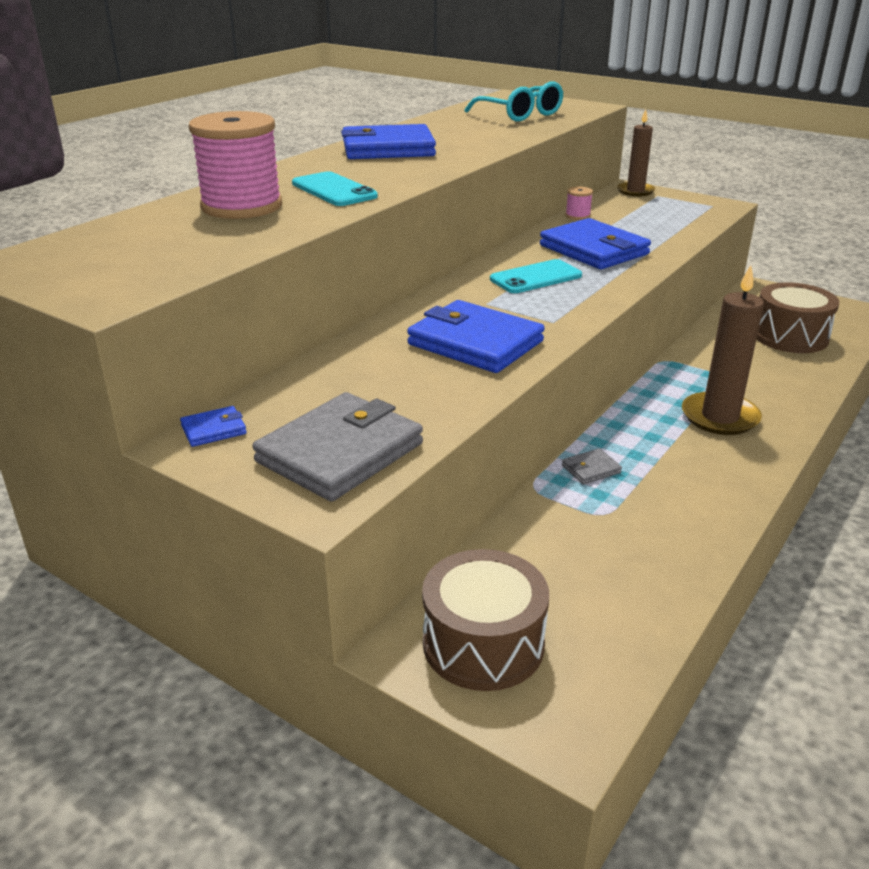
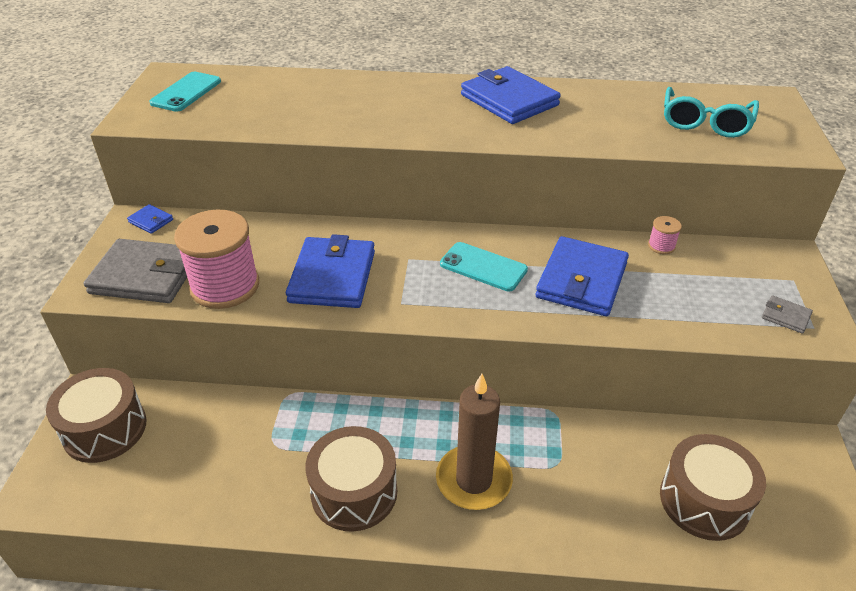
camera: 60 degrees right, 10 degrees up
pink spool [189,111,282,219] -> pink spool moved to [174,209,259,309]
turquoise phone [292,171,378,206] -> turquoise phone moved to [149,72,221,112]
grey wallet [562,448,622,485] -> grey wallet moved to [762,295,813,334]
brown candle [617,109,655,196] -> none
none -> brown drum [305,426,397,532]

